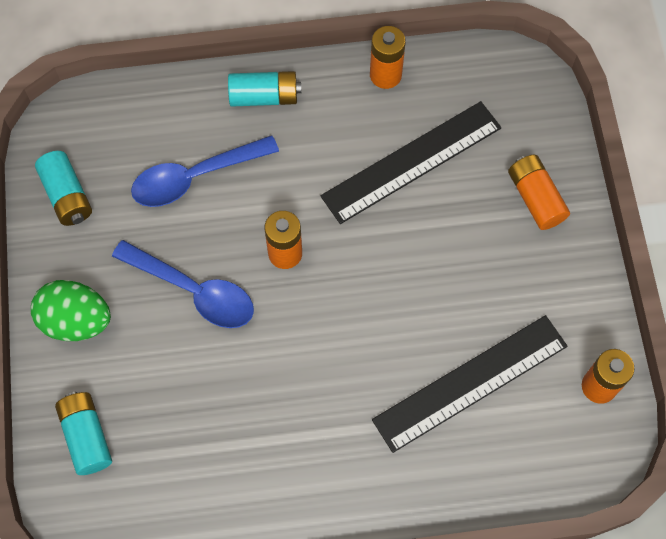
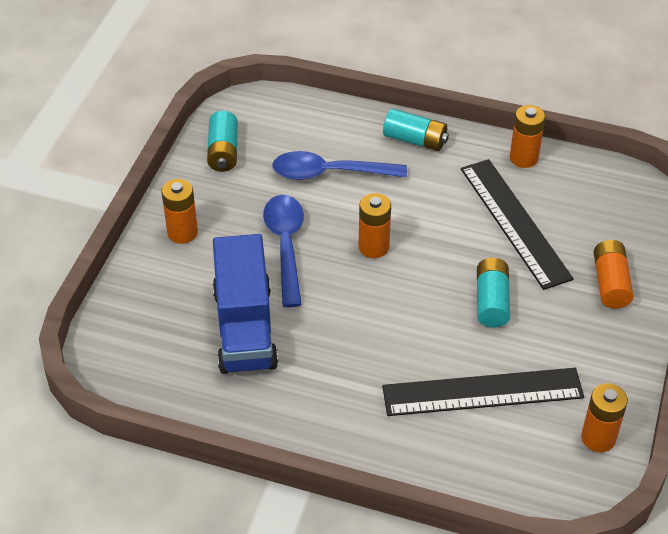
camera: 25 degrees right, 20 degrees down
green egg [31,280,111,341] -> orange battery [162,179,198,244]
turquoise battery [55,392,112,475] -> turquoise battery moved to [477,258,510,328]
blue spoon [112,240,254,328] -> blue spoon turned 150 degrees counterclockwise [263,195,304,307]
black ruler [321,101,502,224] -> black ruler turned 75 degrees clockwise [461,159,574,290]
none -> blue truck [212,234,278,374]

